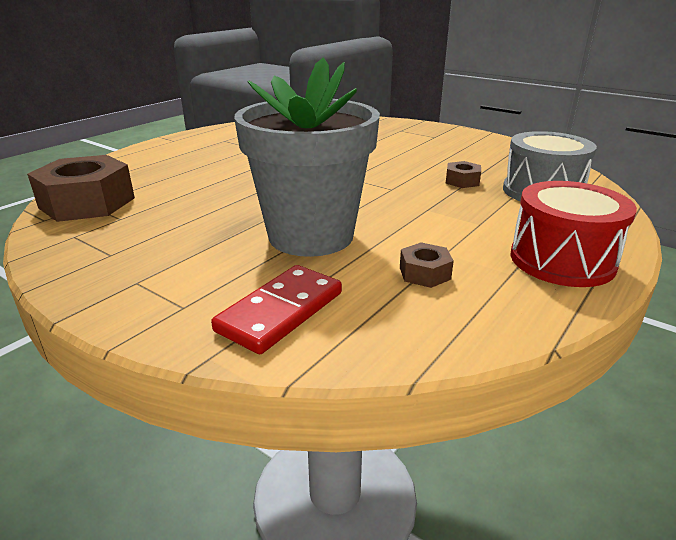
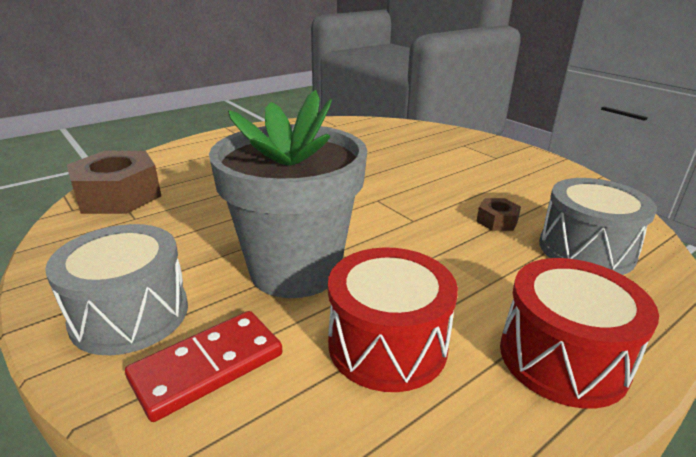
camera: 15 degrees right, 0 degrees up
brown nut [400,242,454,288] -> red drum [328,247,458,392]
none -> grey drum [45,224,188,355]

